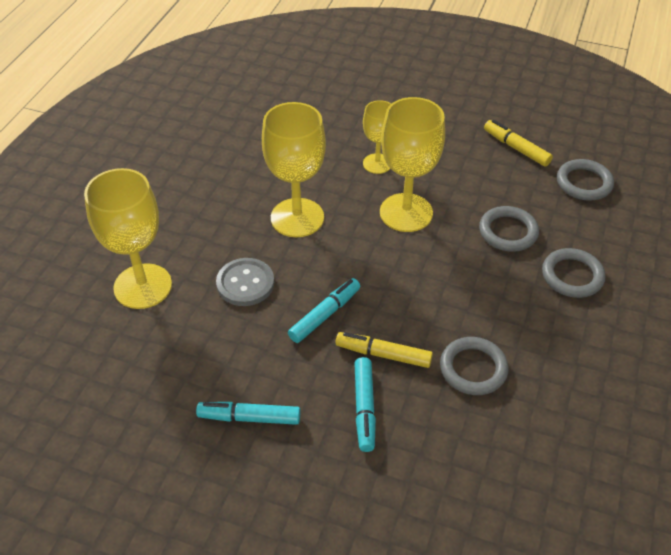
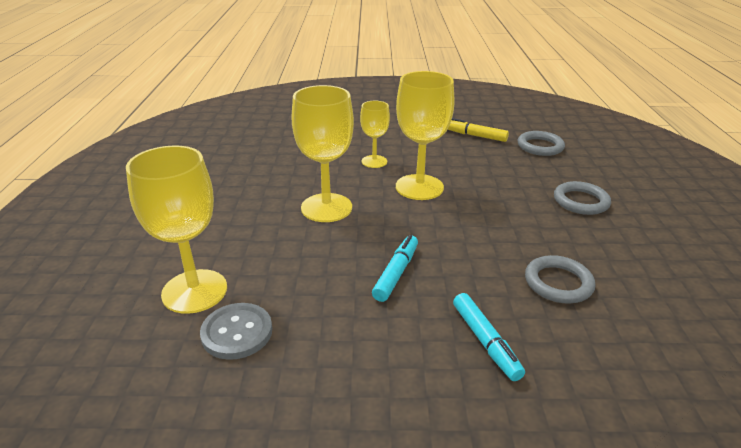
camera: 20 degrees left, 15 degrees down
turquoise marker [196,402,300,425] -> none
grey button [216,258,274,306] -> grey button moved to [200,303,272,360]
yellow marker [335,332,433,368] -> none
grey ring [479,206,539,252] -> none

